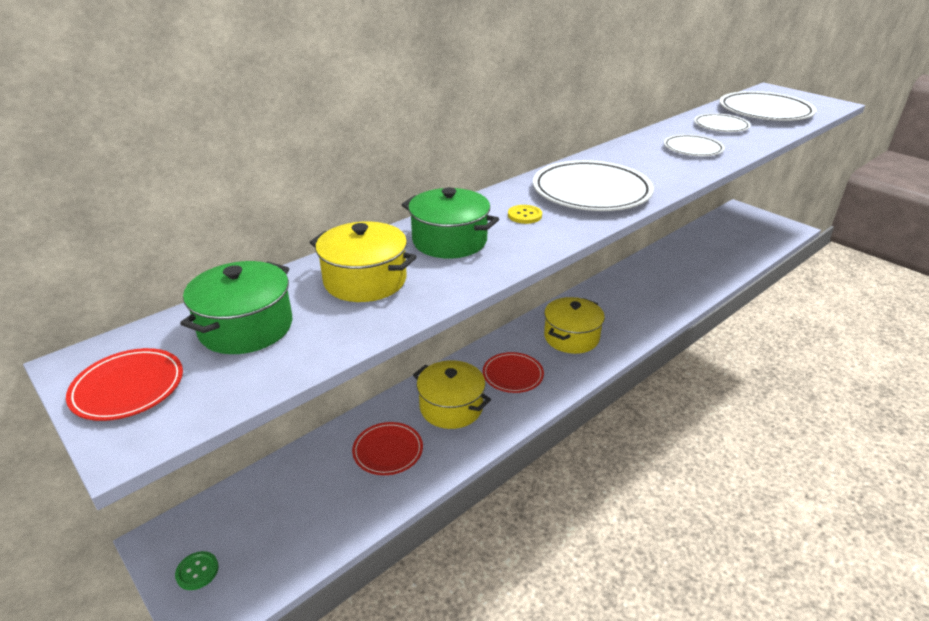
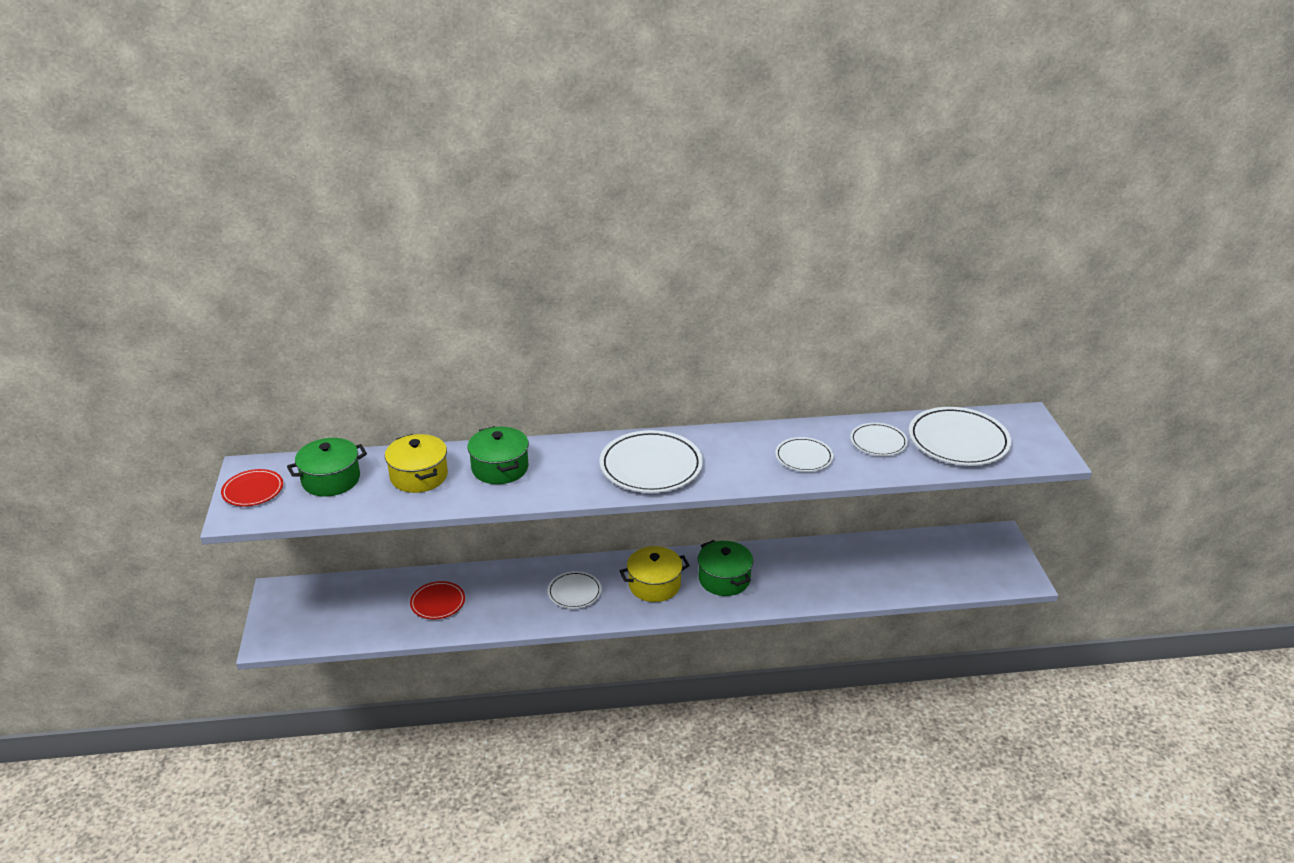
camera: 35 degrees right, 0 degrees up
green button [175,551,219,590] -> none
yellow pot [413,360,491,429] -> none
red plate [483,352,544,393] -> white plate [548,571,602,609]
yellow button [508,205,542,224] -> none
none -> green pot [698,540,753,596]

